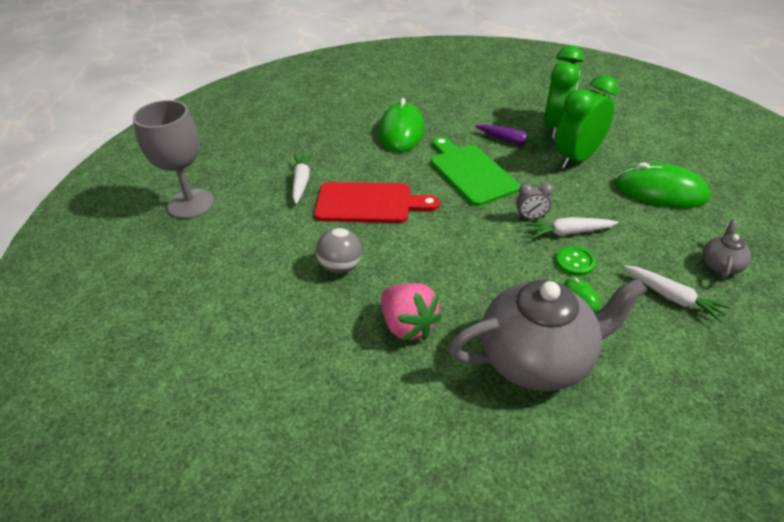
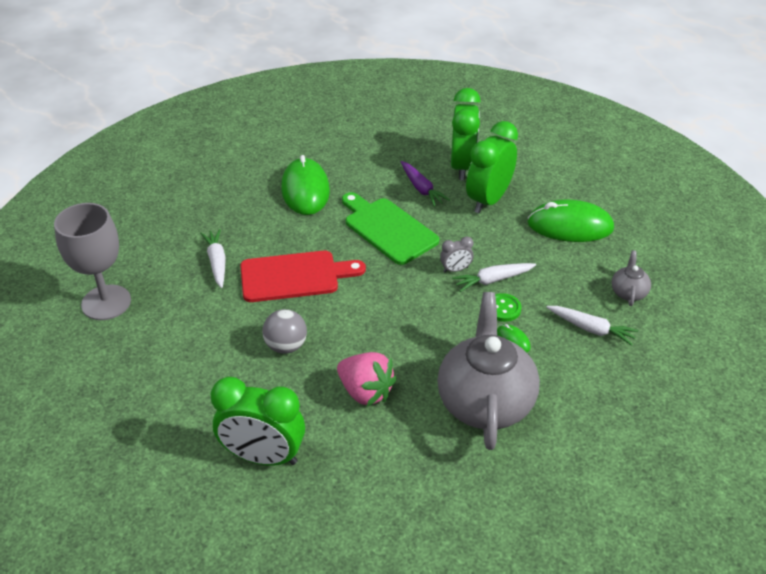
camera: 15 degrees left, 0 degrees up
grey teapot [449,278,648,391] -> grey teapot turned 60 degrees counterclockwise [437,292,540,450]
purple carrot [475,124,551,149] -> purple carrot turned 45 degrees clockwise [401,161,450,207]
none -> green clock [210,377,305,466]

